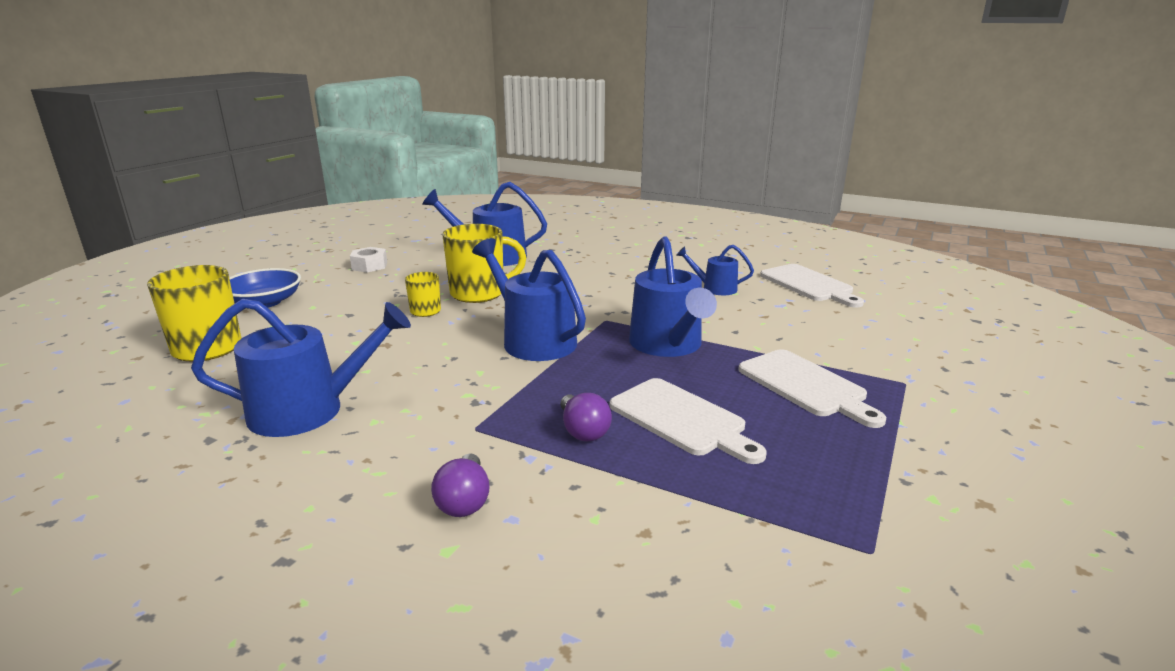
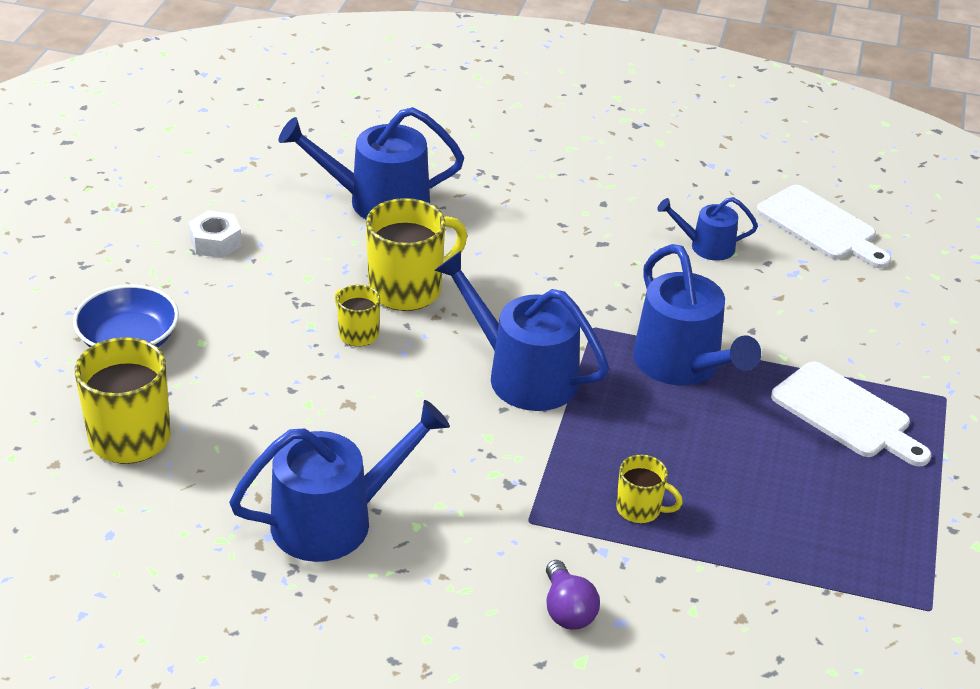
camera: 15 degrees left, 15 degrees up
purple light bulb [560,393,612,441] -> yellow mug [616,454,683,523]
white cutting board [610,378,767,464] -> none

